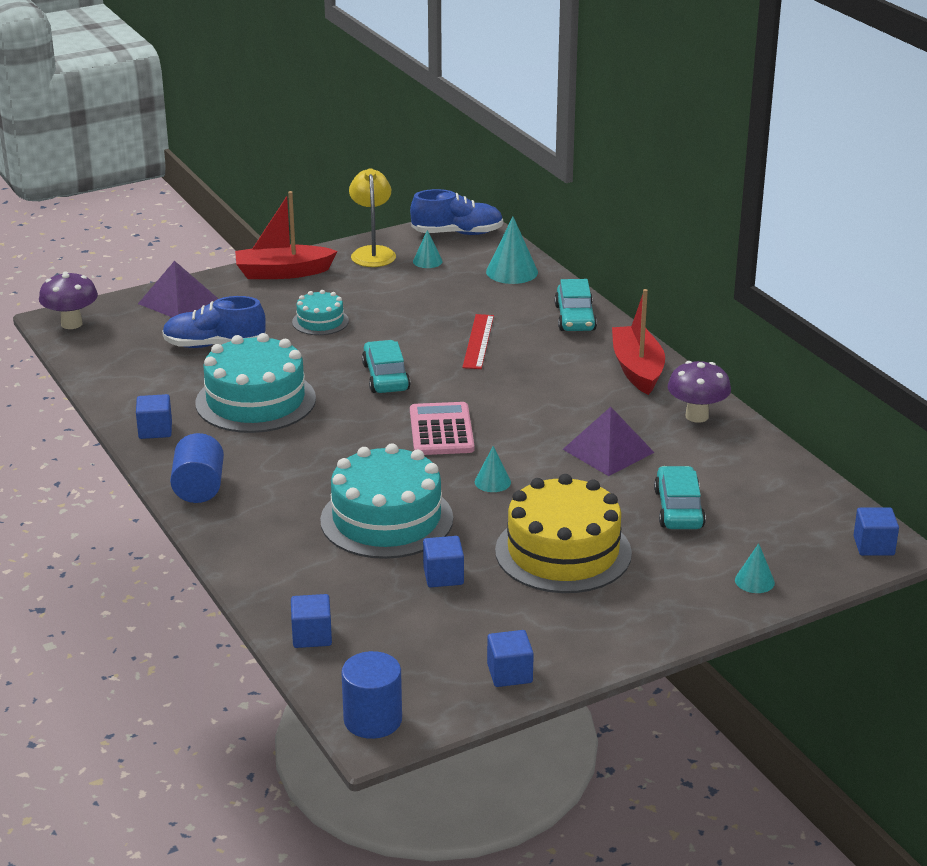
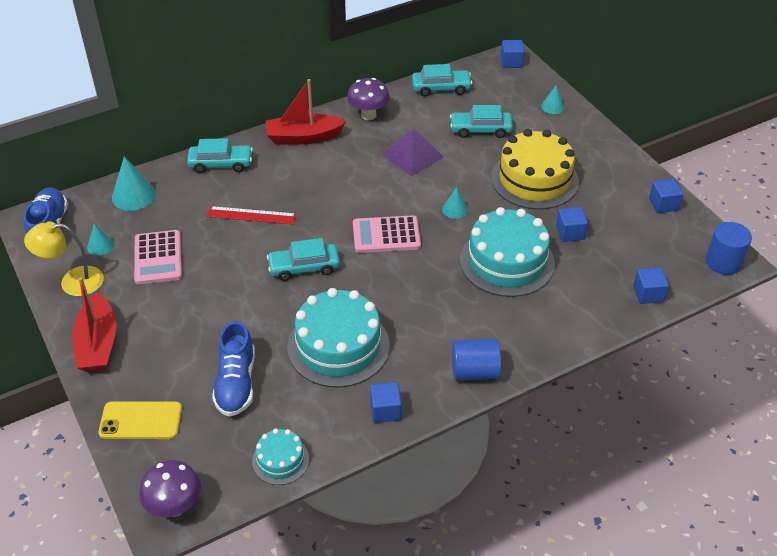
camera: 90 degrees left, 15 degrees up
purple pyramid [138,261,218,317] -> yellow phone [98,401,182,439]
turquoise cake [292,290,349,335] -> turquoise cake moved to [252,429,309,485]
none -> pink calculator [134,230,182,285]
none -> turquoise car [412,64,473,96]

